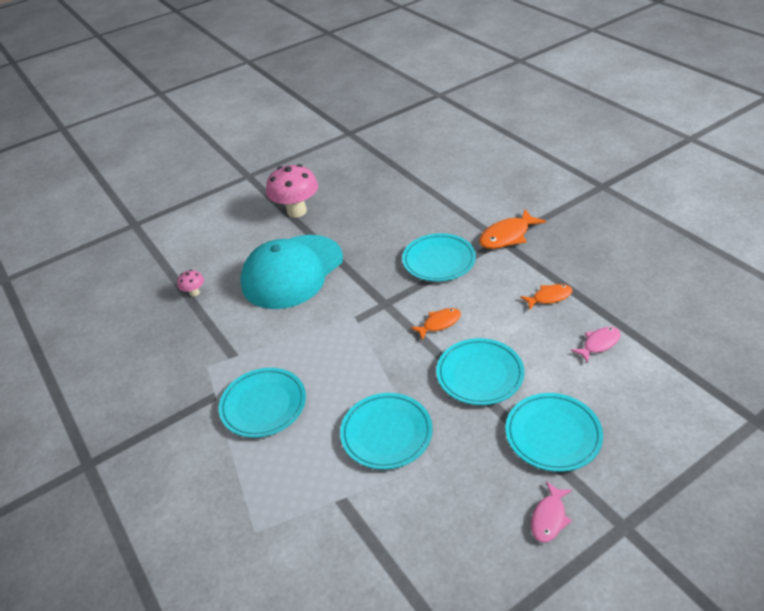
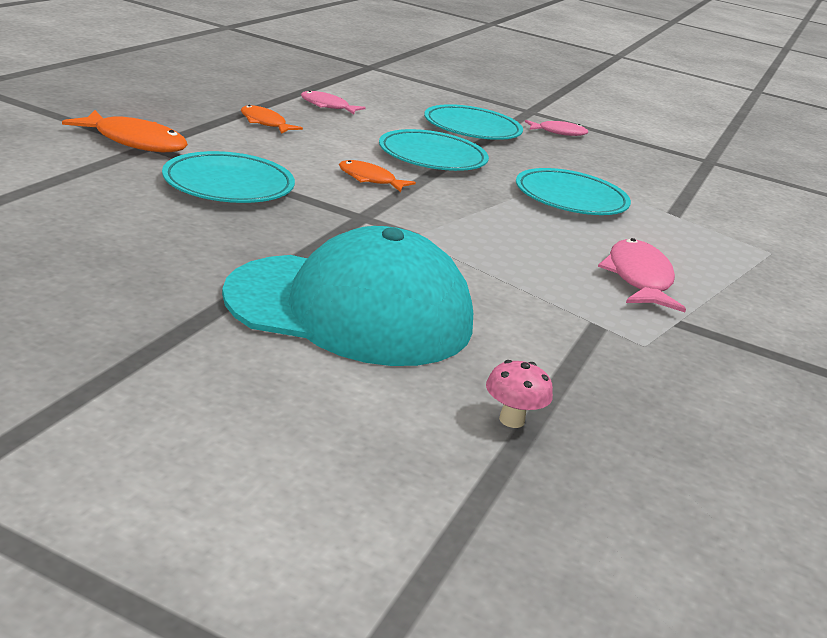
camera: 130 degrees left, 15 degrees down
turquoise plate [219,368,306,438] -> pink fish [598,238,686,312]
pink mushroom [266,164,318,218] -> none

